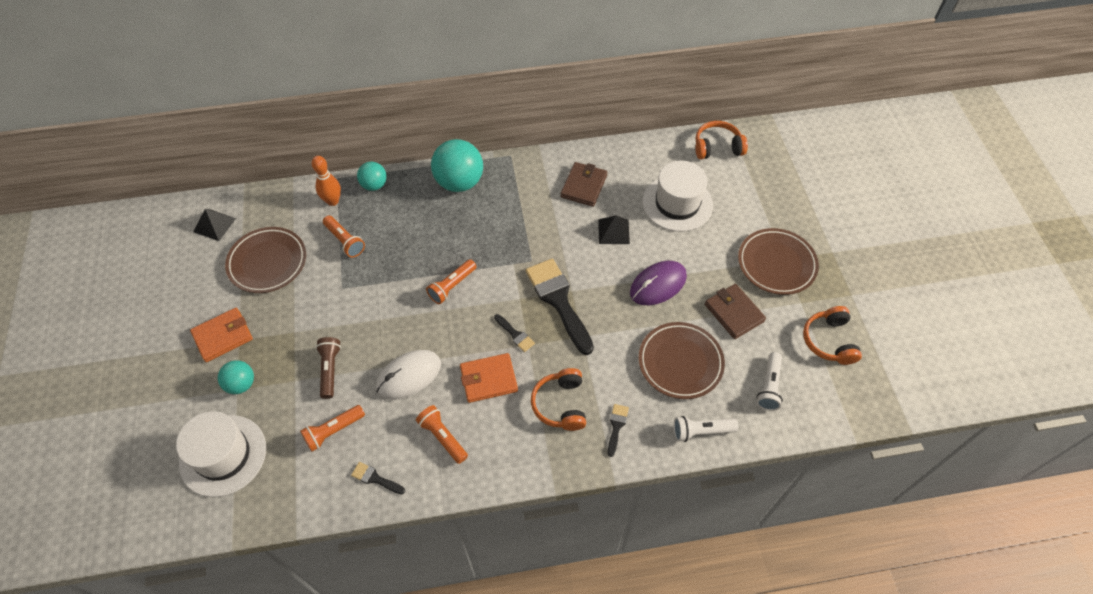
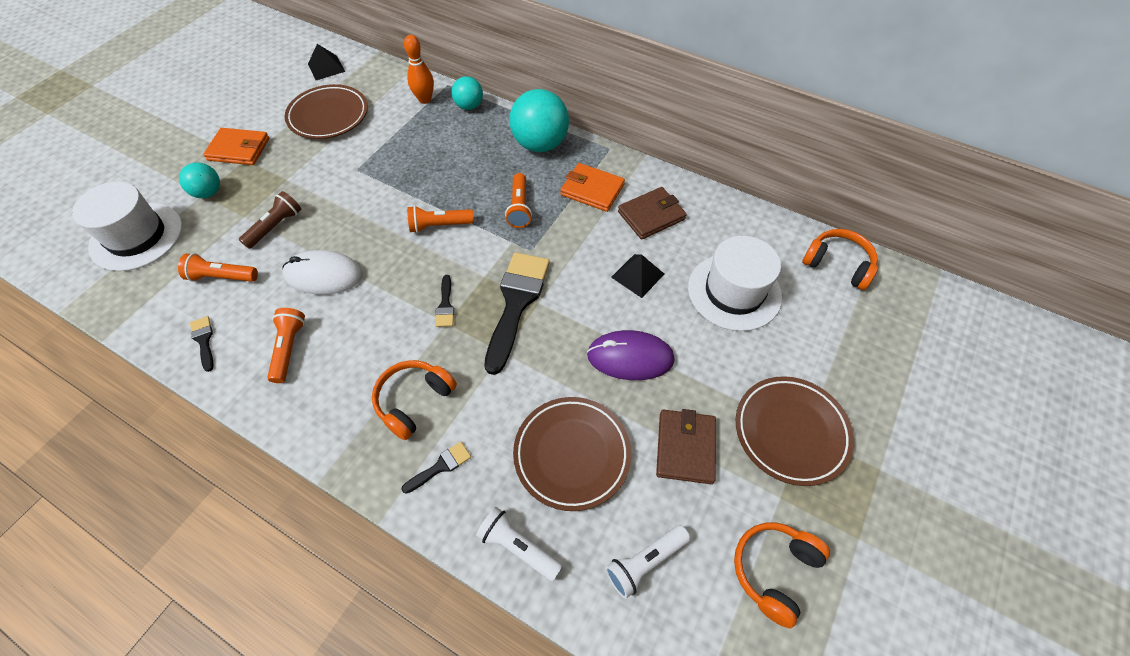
camera: 40 degrees right, 0 degrees up
orange flashlight [323,216,365,258] -> orange flashlight moved to [505,173,532,228]
orange wallet [460,353,518,403] -> orange wallet moved to [560,163,625,212]

